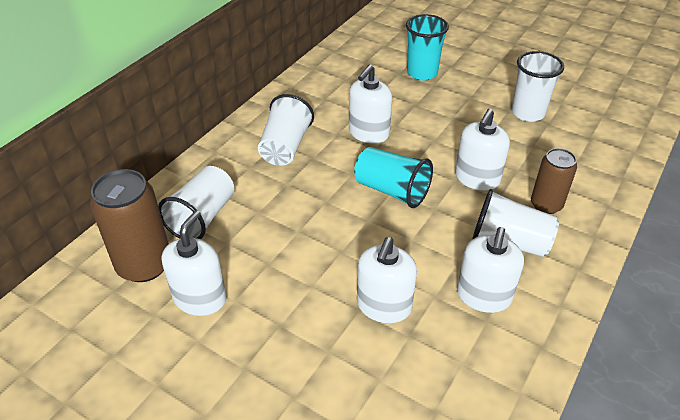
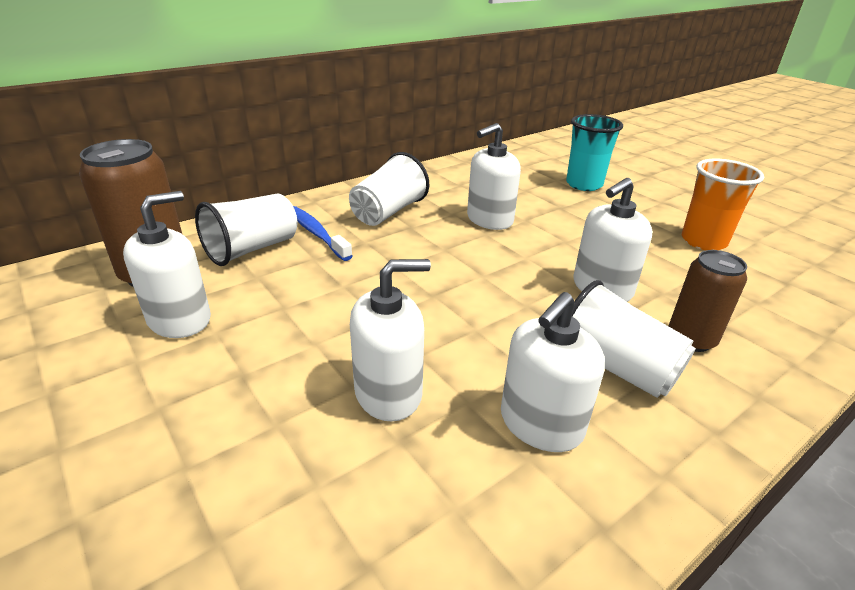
camera: 20 degrees right, 10 degrees down
turquoise cup [354,147,433,208] -> none
white soap dispenser [357,237,417,323] -> white soap dispenser turned 150 degrees counterclockwise [350,259,431,421]
white cup [512,51,564,122] -> orange cup [682,159,764,250]
none -> blue toothbrush [293,206,353,261]

